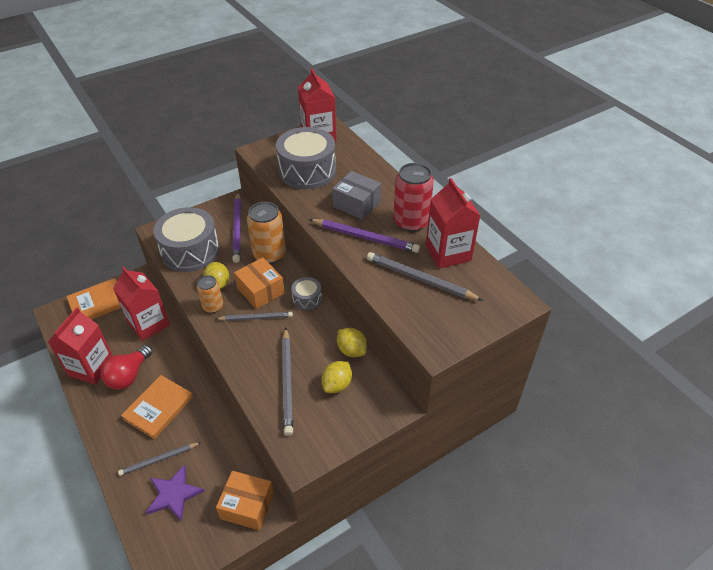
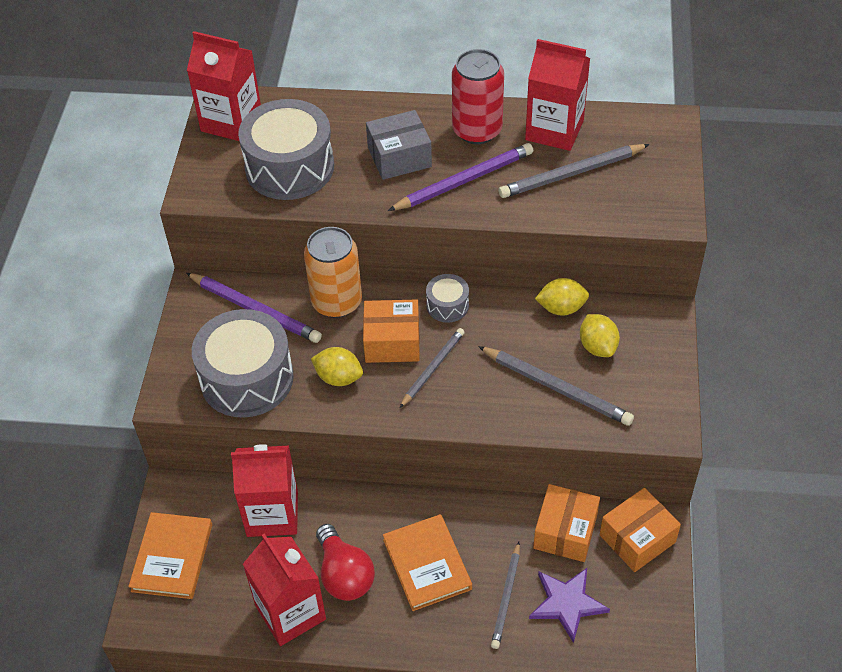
camera: 50 degrees left, 5 degrees up
orange can [197,275,223,313] -> none
none -> orange box [533,484,600,562]

